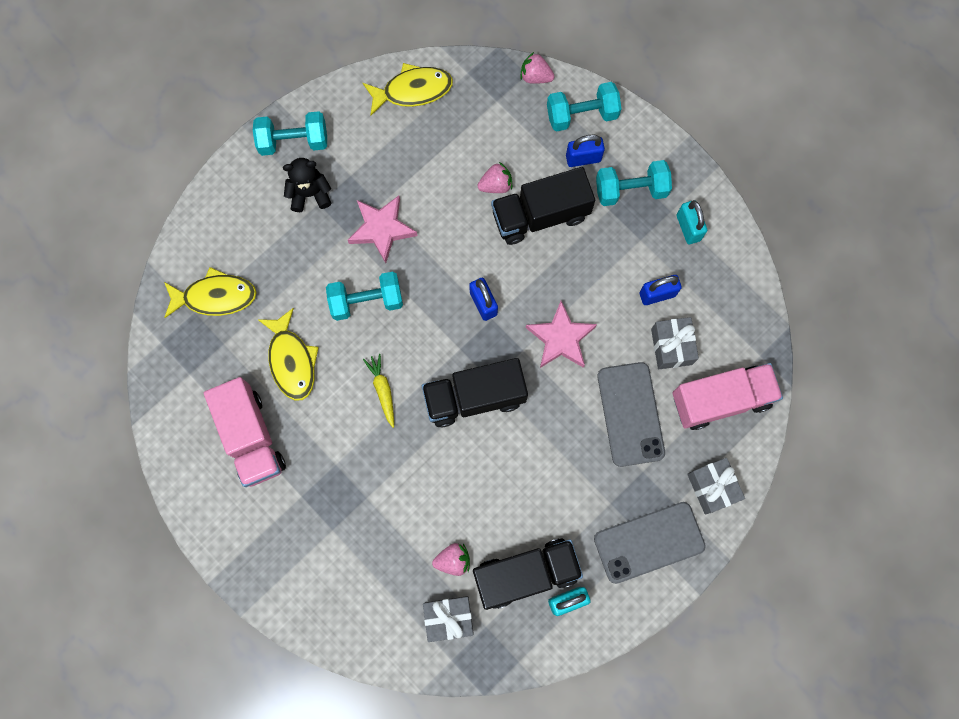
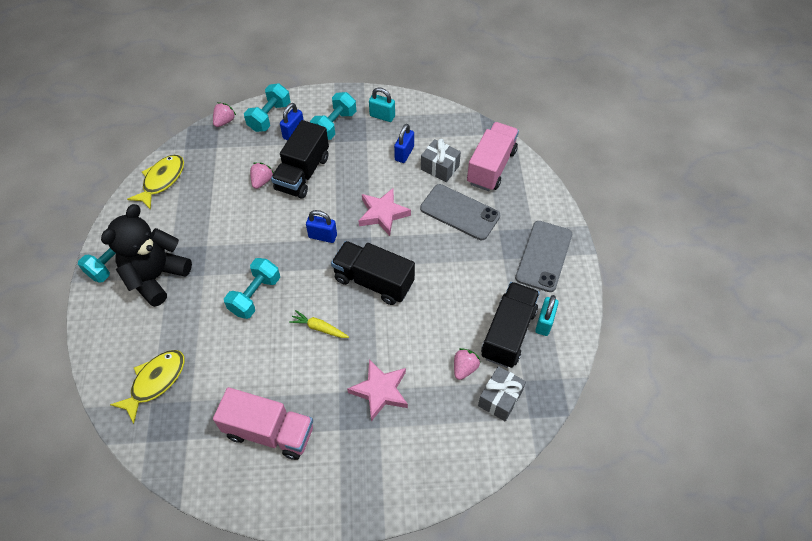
camera: 50 degrees left, 20 degrees down
yellow fish [257,308,319,401] -> none
black teddy bear [283,158,331,212] -> black teddy bear [101,204,192,307], size x1.78
pink star [348,196,417,263] -> pink star moved to [347,359,408,421]
black truck [422,358,528,427] -> black truck turned 90 degrees clockwise [331,241,415,305]
pink strawberry [520,52,554,84] -> pink strawberry turned 150 degrees clockwise [213,103,236,127]
grey gift [687,458,745,514] -> none

